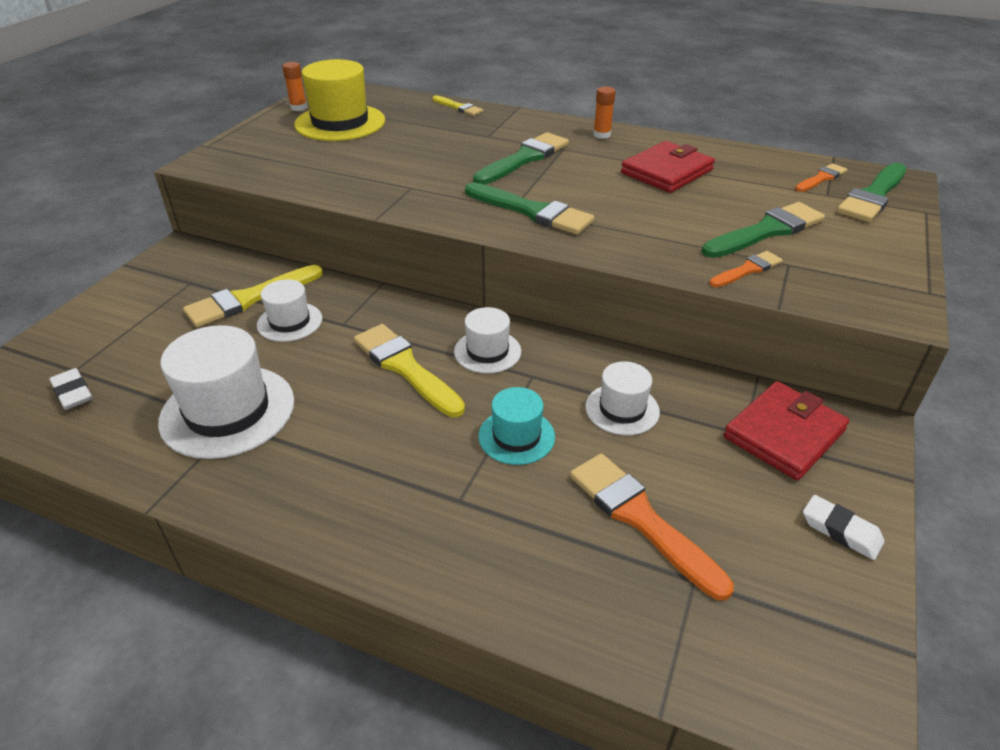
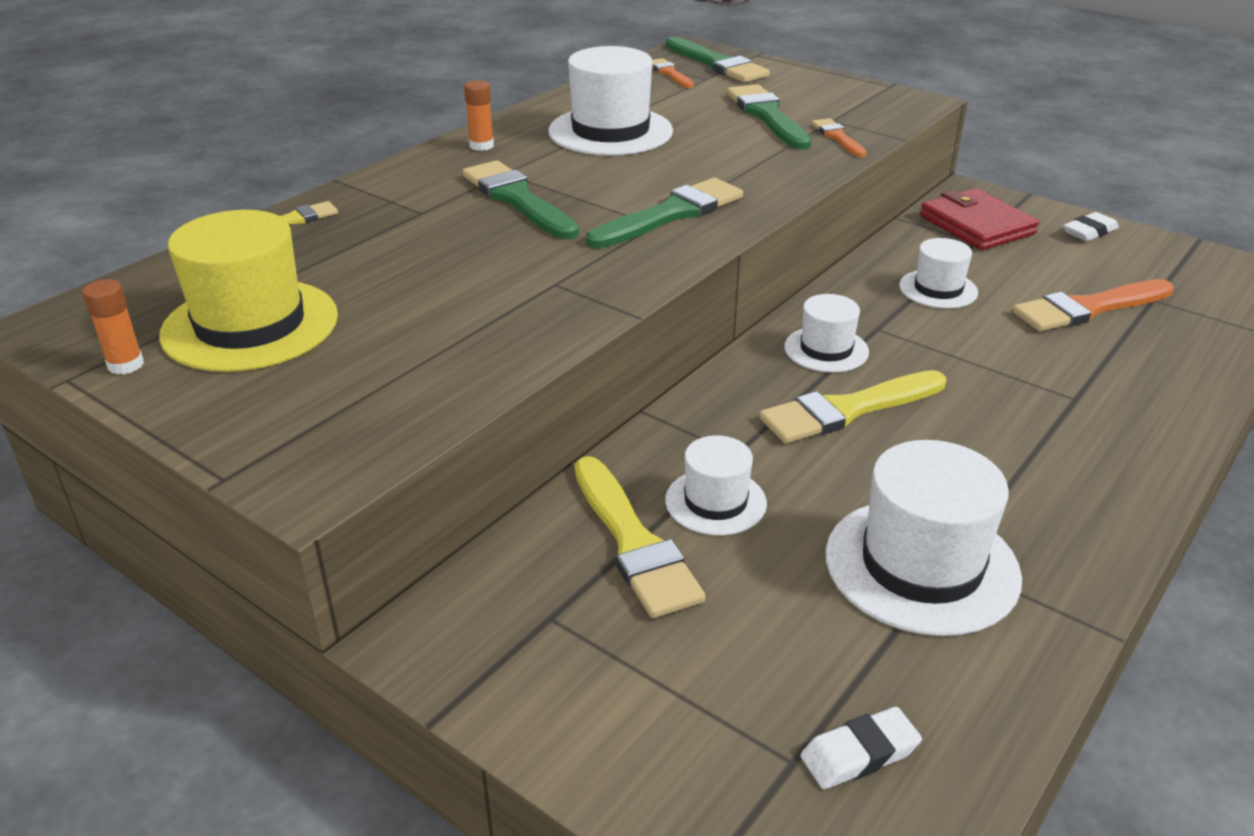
camera: 75 degrees left, 5 degrees down
turquoise hat [478,387,555,465] -> none
red wallet [621,141,715,193] -> white hat [548,46,673,156]

